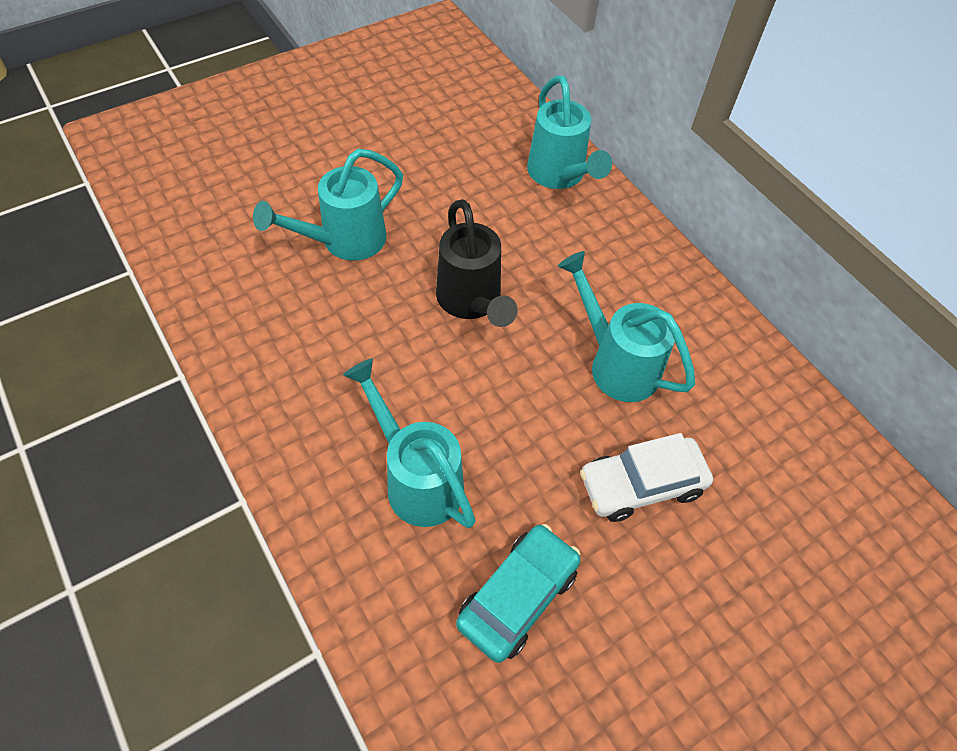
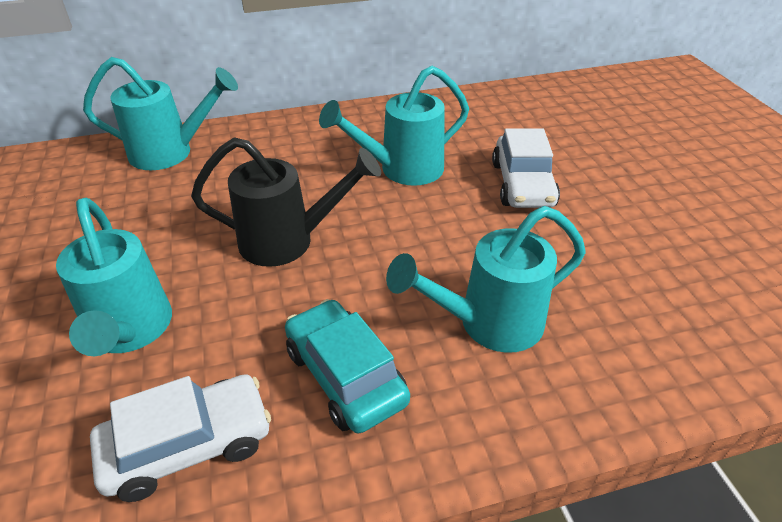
camera: 70 degrees left, 15 degrees down
turquoise car [456,524,581,663] -> turquoise car moved to [285,299,410,433]
none -> white car [90,374,271,502]

